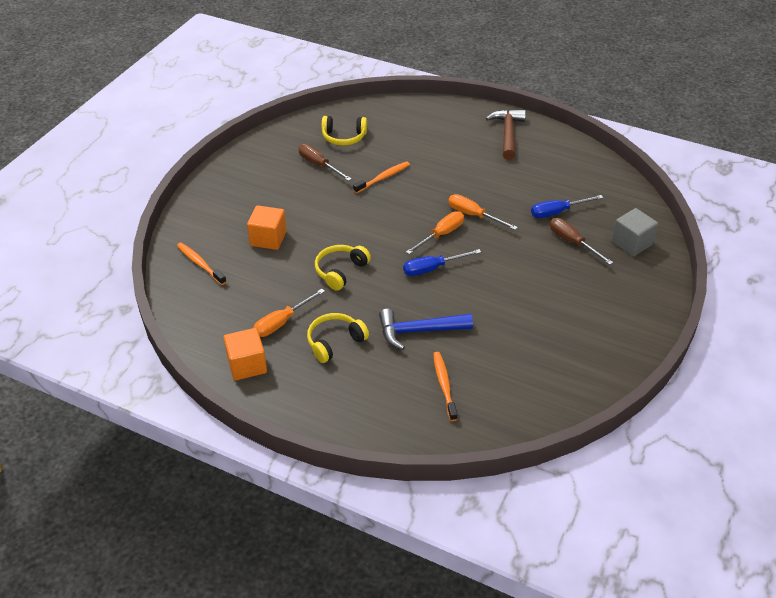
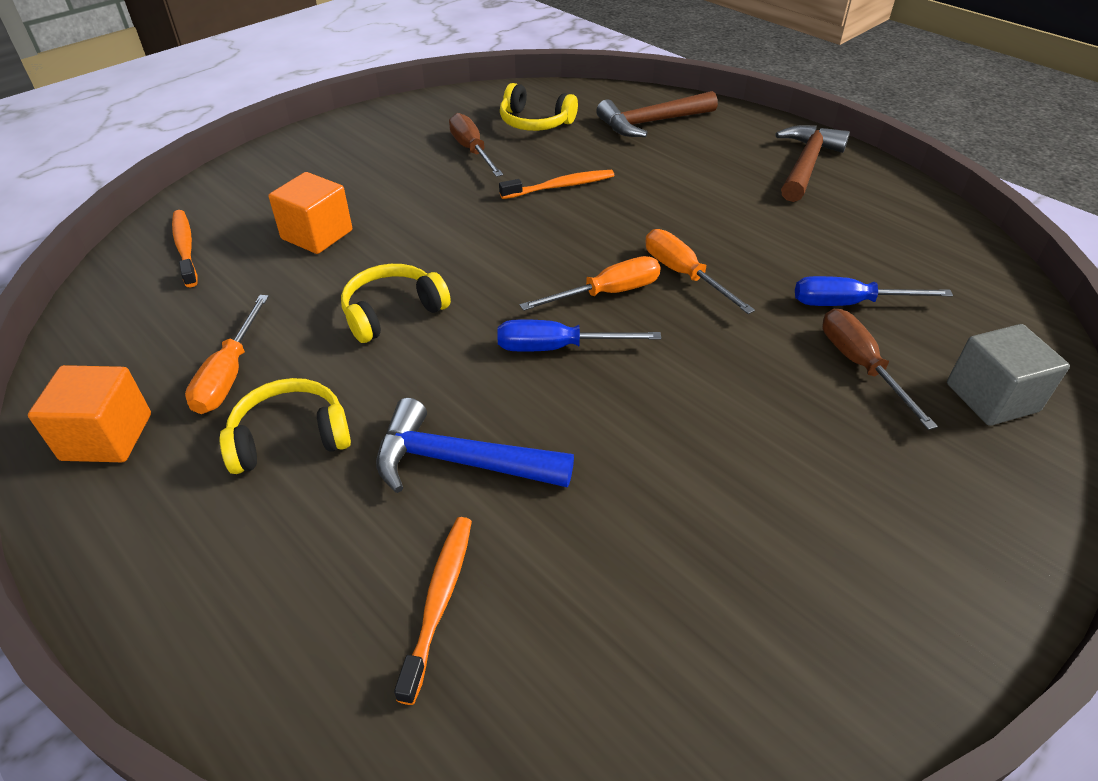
camera: 20 degrees right, 0 degrees up
orange screwdriver [253,289,325,337] -> orange screwdriver turned 60 degrees counterclockwise [185,295,269,414]
none -> brown hammer [596,91,718,137]

